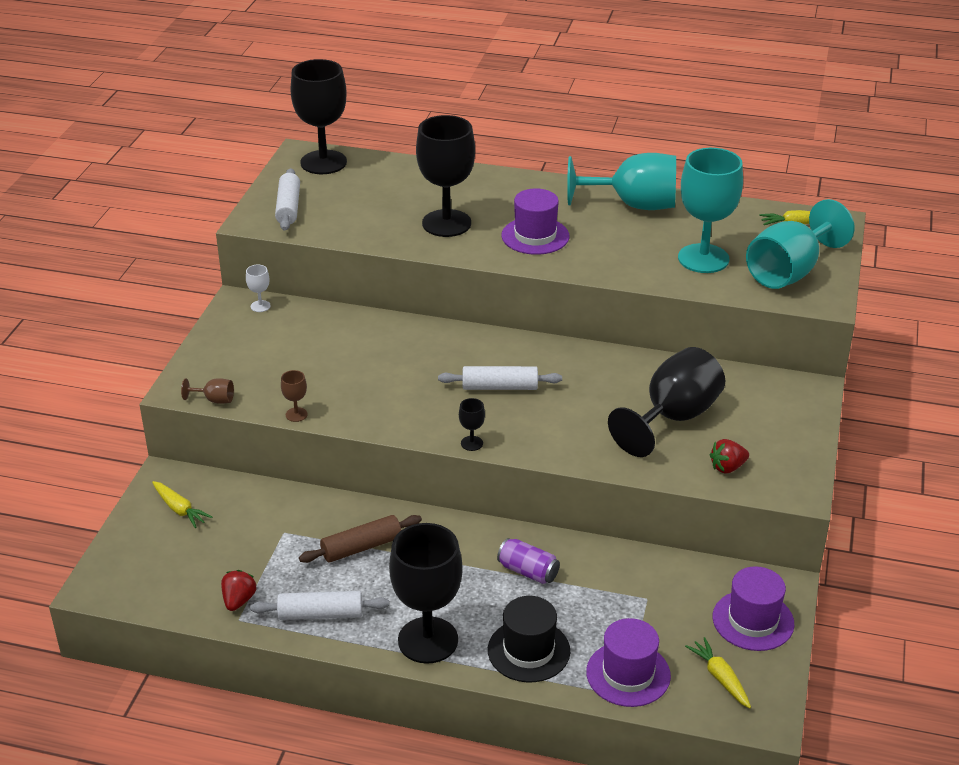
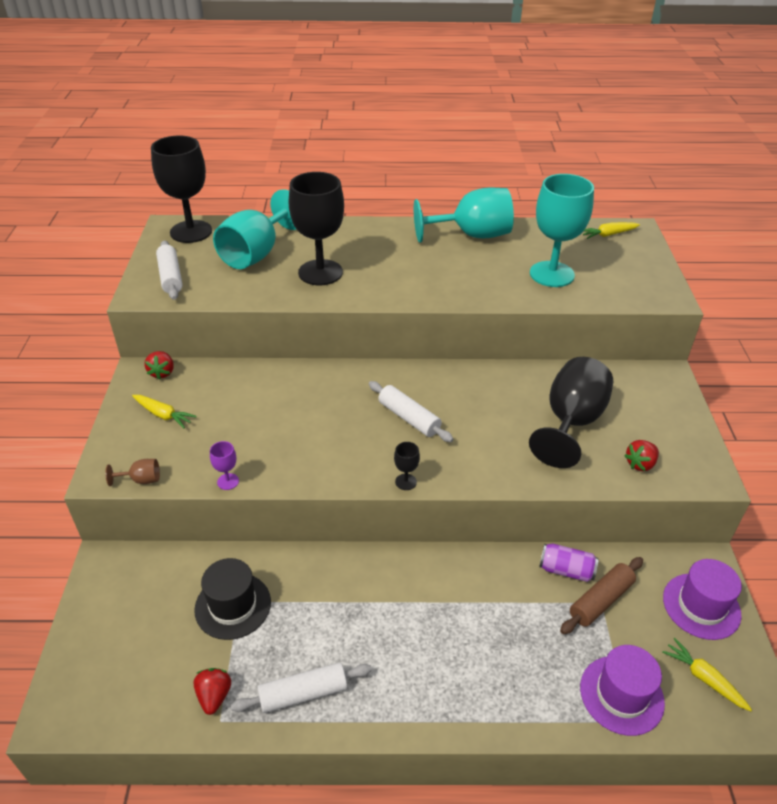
camera: 15 degrees left, 5 degrees up
yellow carrot [152,481,212,528] -> yellow carrot moved to [132,395,197,428]
white goblet [246,265,271,312] -> red strawberry [145,351,174,380]
brown goblet [281,370,308,422] -> purple goblet [210,441,239,490]
brown rolling pin [299,515,422,563] -> brown rolling pin moved to [560,557,643,634]
black goblet [389,523,463,664] -> none
white rolling pin [438,366,562,390] -> white rolling pin turned 60 degrees clockwise [369,381,453,442]
black hat [488,596,570,682] -> black hat moved to [194,558,271,640]
purple can [497,538,560,584] -> purple can moved to [539,544,599,582]
purple hat [501,188,569,255] -> none
turquoise goblet [746,199,854,289] -> turquoise goblet moved to [213,189,297,269]

